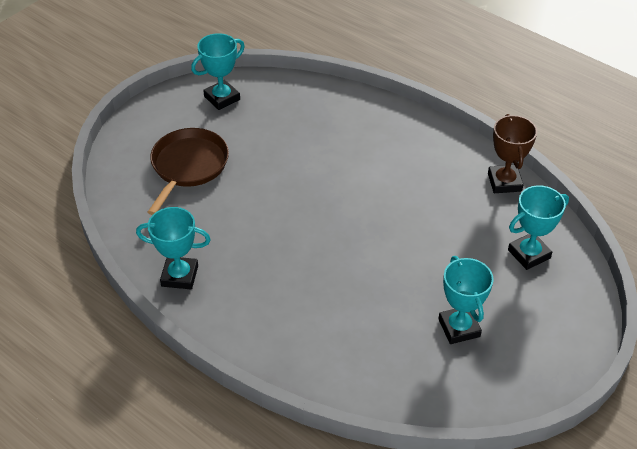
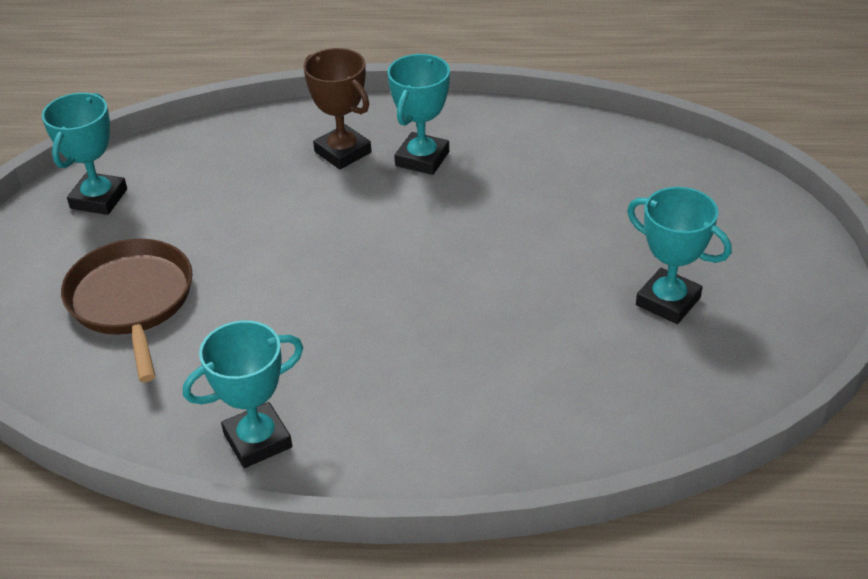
camera: 35 degrees left, 5 degrees down
brown trophy [488,114,537,193] -> brown trophy moved to [303,48,372,169]
turquoise trophy [508,185,569,270] -> turquoise trophy moved to [387,54,450,175]

